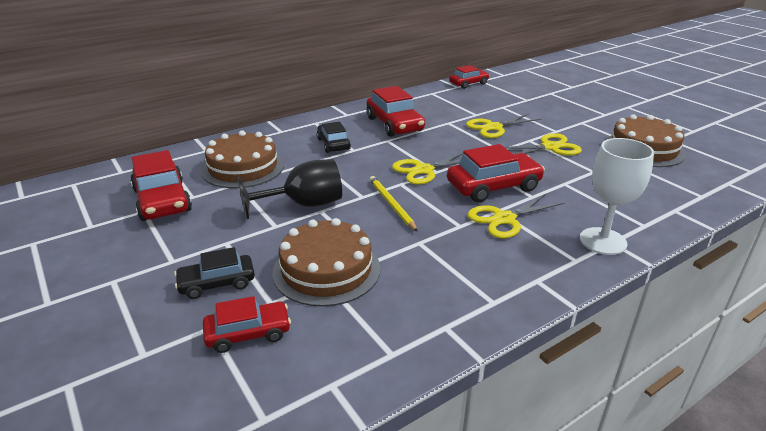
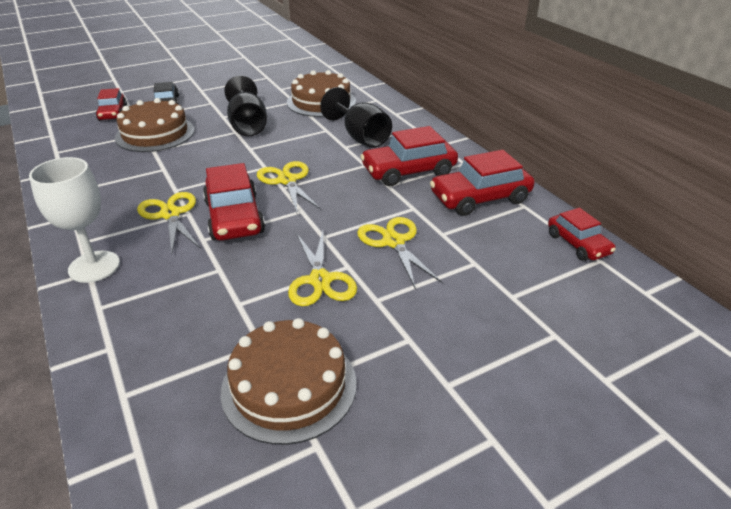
camera: 95 degrees right, 5 degrees up
red car [130,150,192,221] -> red car moved to [430,150,535,216]
black car [317,122,351,153] -> black goblet [320,87,392,148]
yellow pencil [369,176,418,232] -> none

